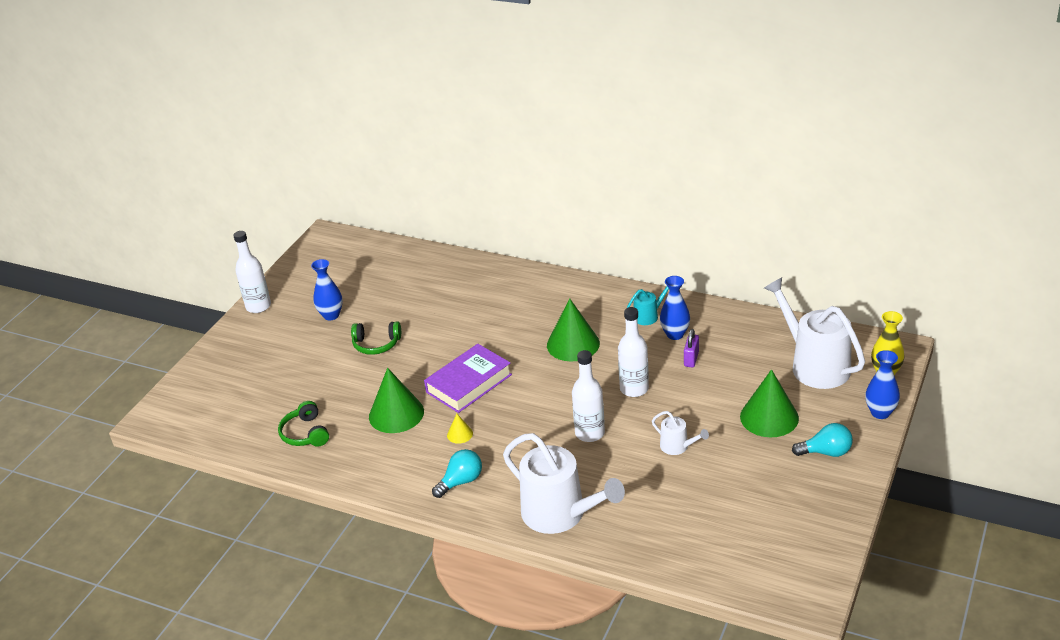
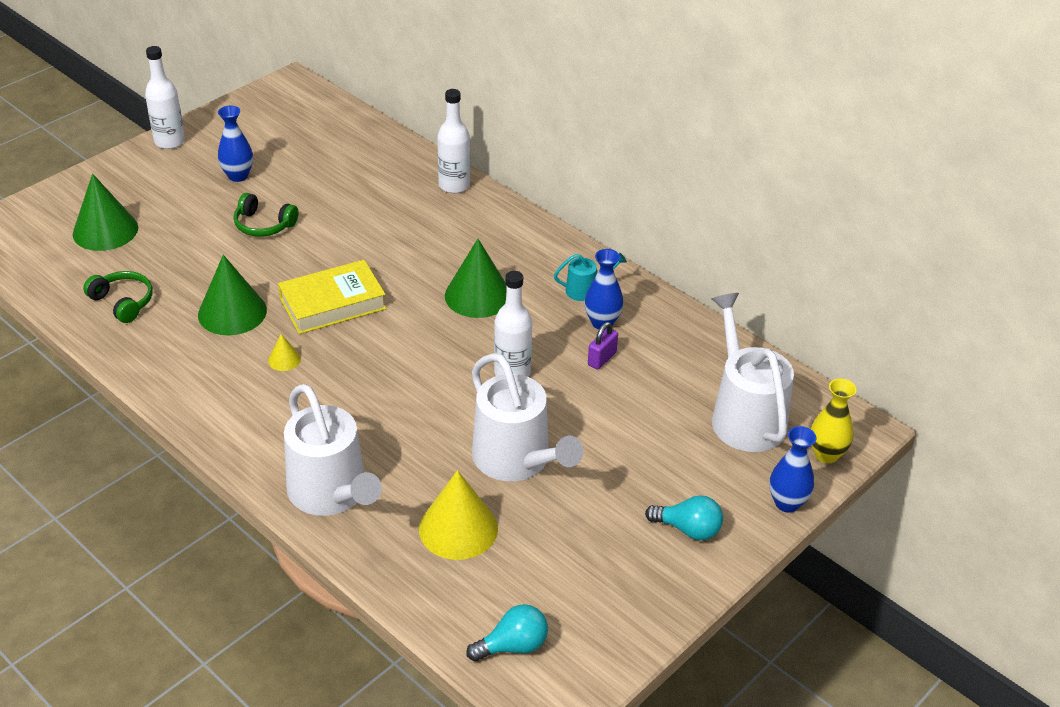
camera: 15 degrees right, 5 degrees up
green headphones [278,401,329,447] -> green headphones turned 135 degrees clockwise [83,271,153,323]
purple book [424,344,512,413] -> yellow book [278,260,386,334]
turquoise light bulb [432,449,482,498] -> turquoise light bulb moved to [466,604,548,662]
white bottle [572,350,605,442] -> white bottle moved to [437,89,470,193]
white watering can [652,411,709,455] -> white watering can [472,353,583,481], size x2.16
green cone [740,369,799,437] -> green cone moved to [73,174,138,251]
none -> yellow cone [419,470,498,560]

